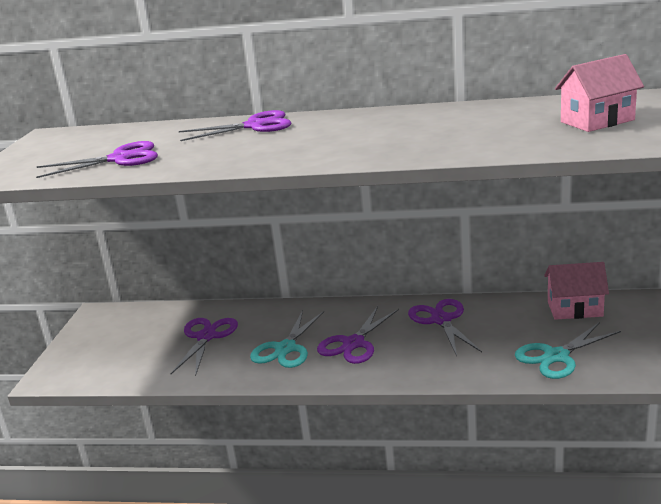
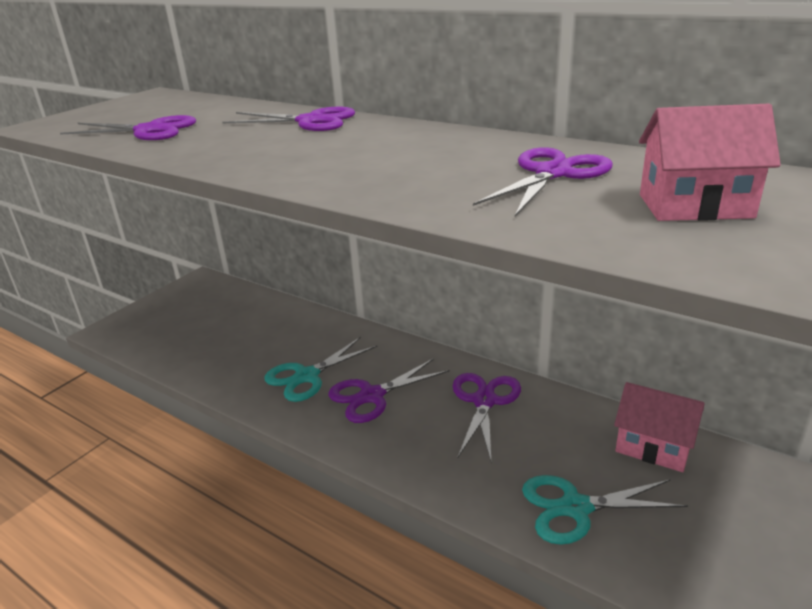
camera: 25 degrees right, 5 degrees up
purple scissors [171,318,238,376] -> purple scissors moved to [473,147,613,217]

